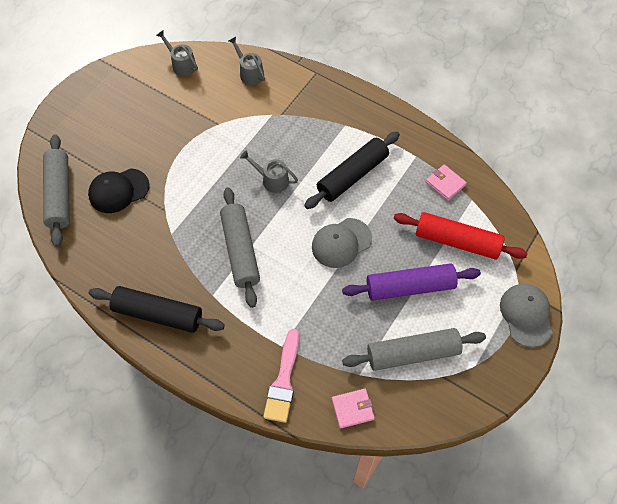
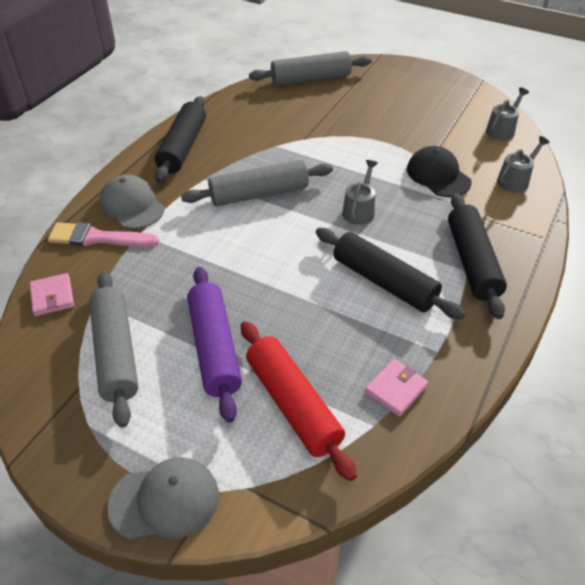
camera: 85 degrees right, 15 degrees down
black cap [88,168,149,213] -> black cap moved to [407,146,472,197]
grey cap [312,218,372,268] -> grey cap moved to [100,175,165,229]
red rolling pin [394,212,528,260] -> red rolling pin turned 45 degrees counterclockwise [241,321,357,481]
none -> black rolling pin [448,193,507,319]

